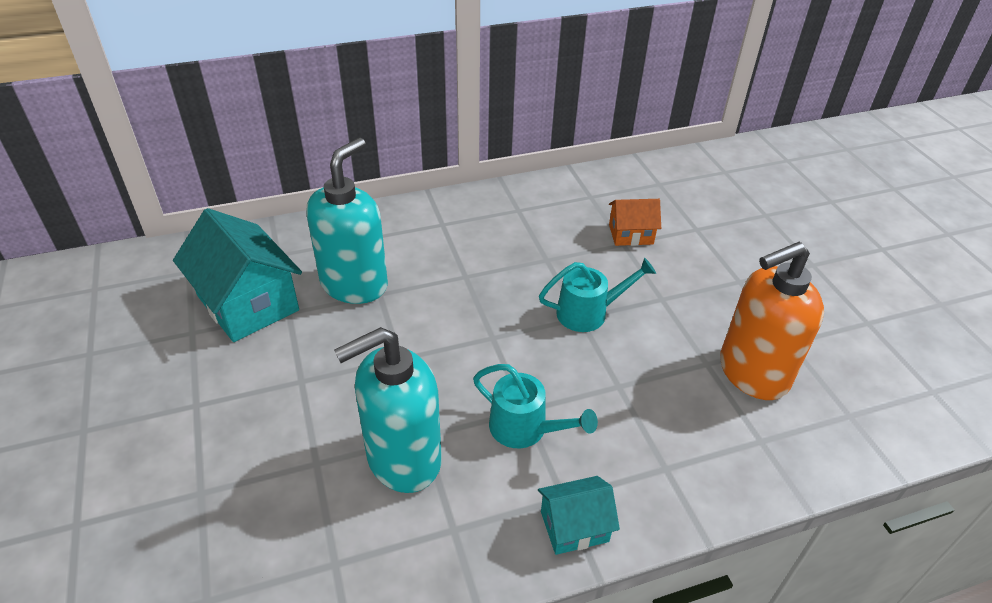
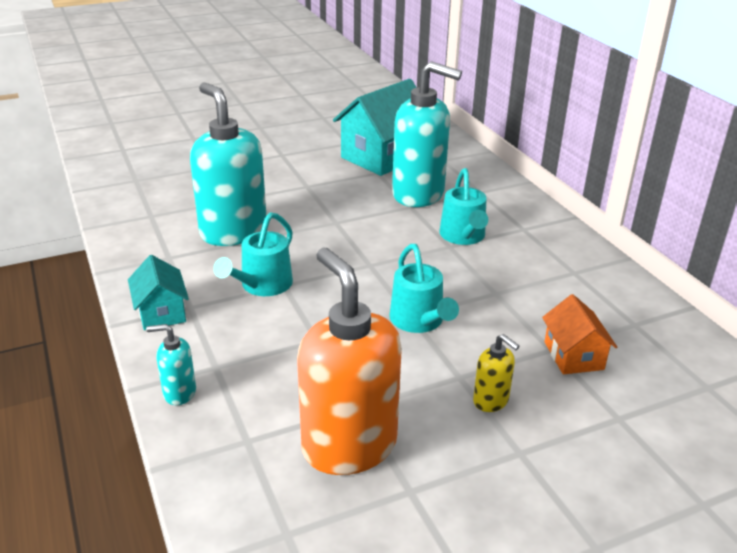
camera: 85 degrees right, 10 degrees down
none -> turquoise soap dispenser [146,324,196,405]
none -> turquoise watering can [439,168,488,245]
none -> yellow soap dispenser [473,334,520,412]

